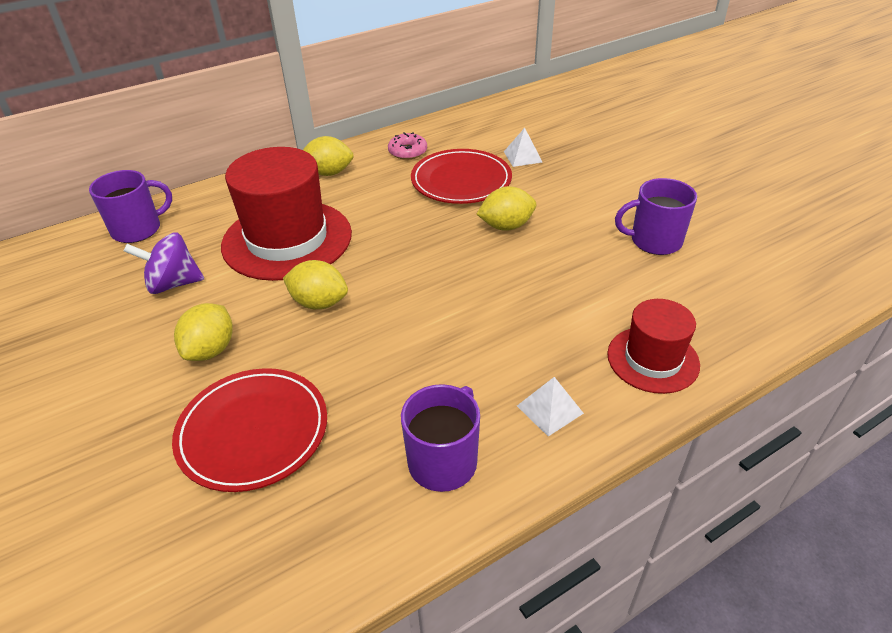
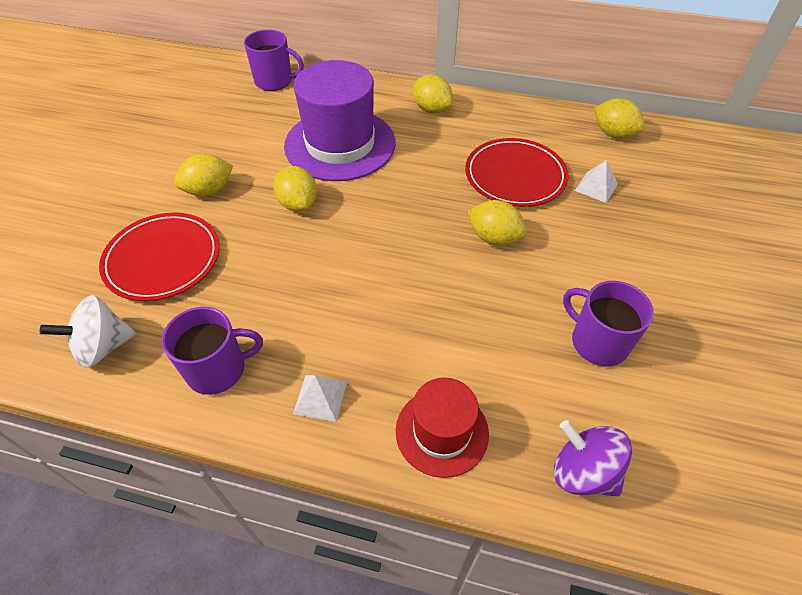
camera: 45 degrees right, 10 degrees up
purple spinning top [124,232,204,294] -> purple spinning top moved to [554,420,632,497]
red hat [221,147,352,281] -> purple hat [284,60,396,181]
pink donut [388,132,427,160] -> none
none -> white spinning top [40,295,136,368]
none -> yellow lemon [594,98,644,138]

